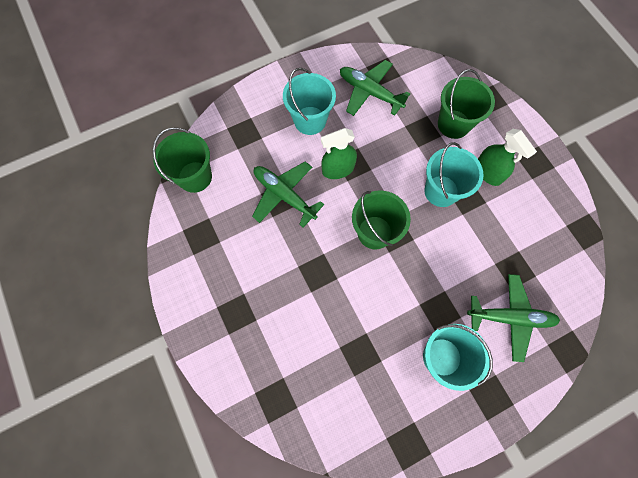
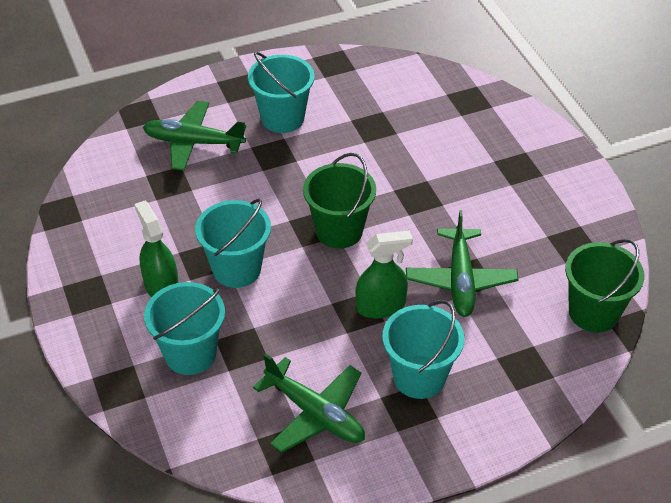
camera: 175 degrees left, 25 degrees down
green plane [252,162,324,228] -> green plane turned 45 degrees clockwise [406,210,518,317]
green bucket [438,69,495,139] -> turquoise bucket [144,282,225,375]

